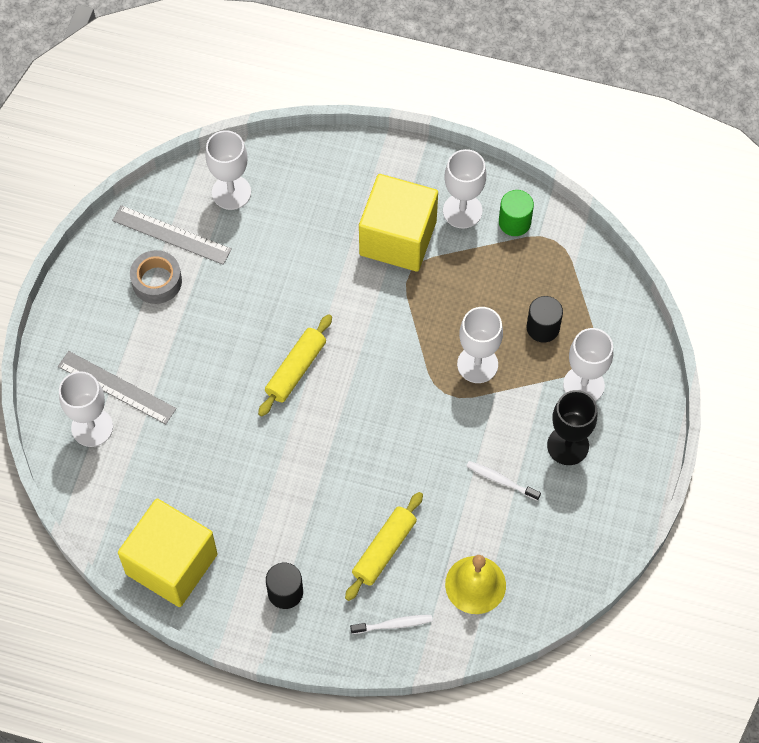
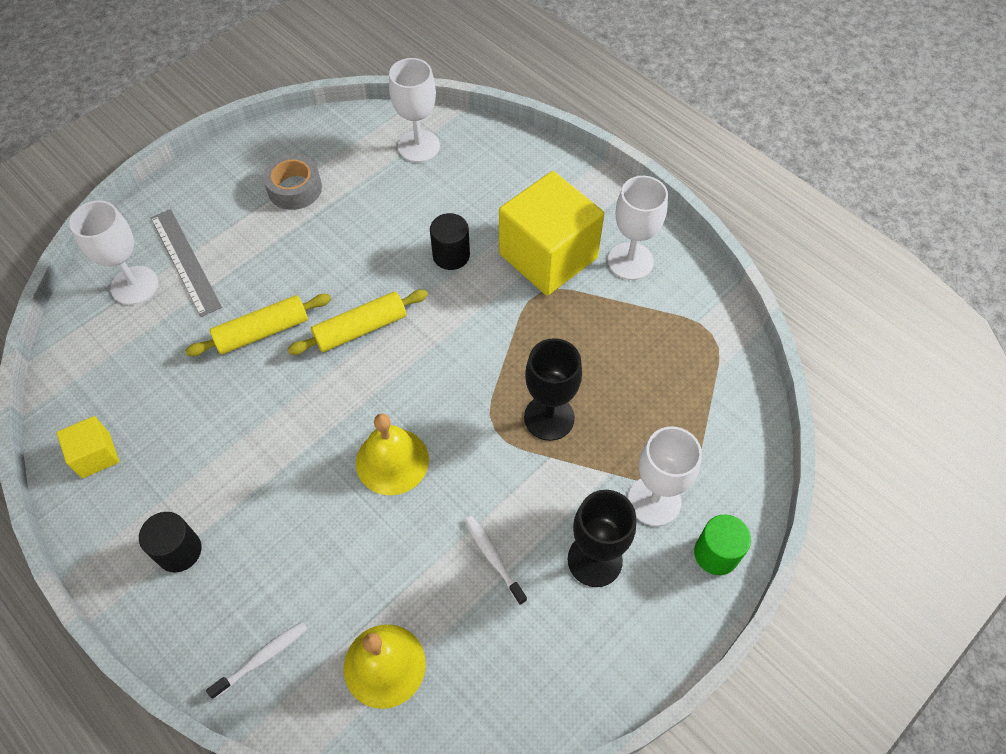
camera: 30 degrees right, 5 degrees down
grey ruler [112,205,232,265] -> none
yellow cube [118,499,217,607] -> yellow cube [57,416,119,478], size x0.47
yellow rolling pin [345,492,423,601] -> yellow rolling pin moved to [185,294,331,356]
white toothbrush [350,615,433,634] -> white toothbrush turned 60 degrees counterclockwise [206,621,308,699]
white goblet [457,307,503,383] -> black goblet [524,338,582,441]
green cylinder [499,190,534,236] -> green cylinder moved to [694,514,751,575]
black cylinder [526,296,563,343] -> black cylinder moved to [430,213,470,270]
none -> yellow bell [356,414,429,495]

